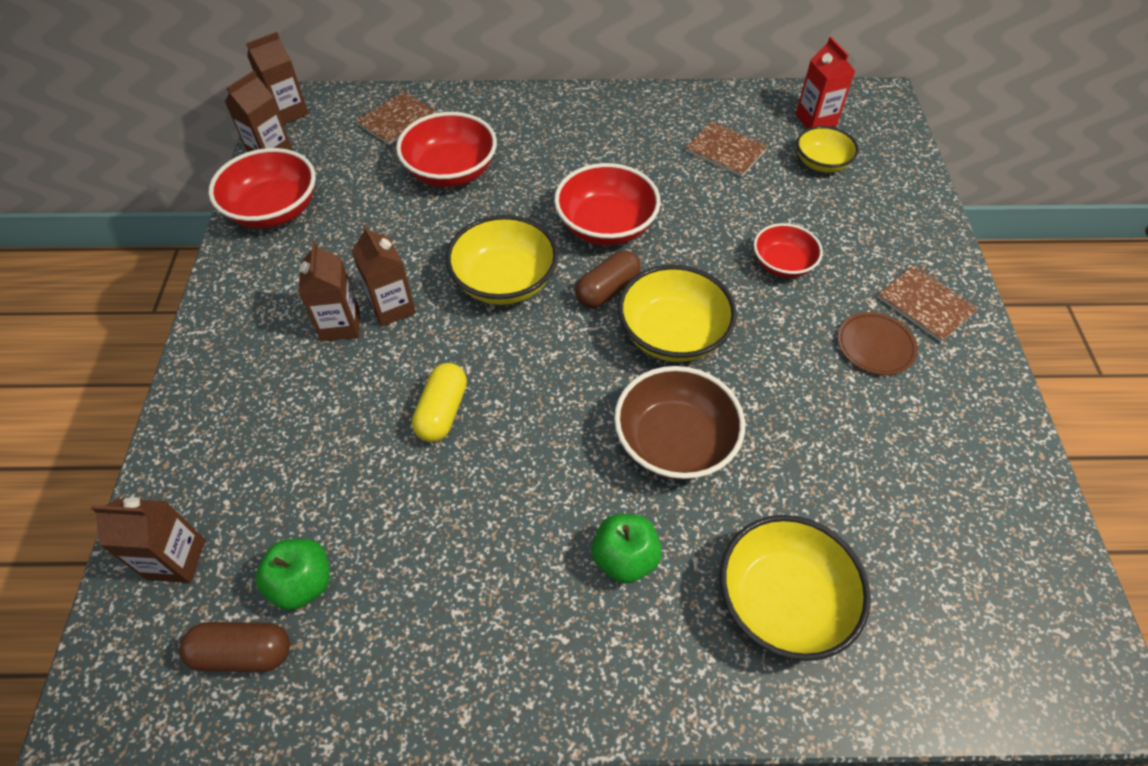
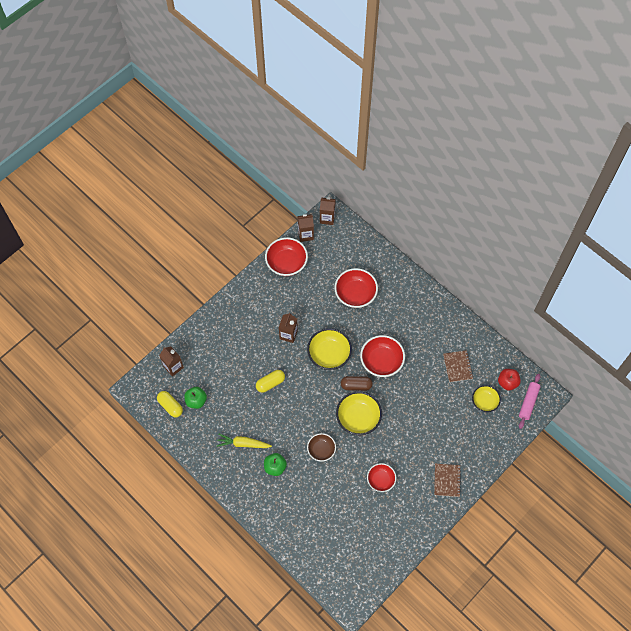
camera: 45 degrees right, 10 degrees up
brown capsule [179,622,290,672] -> yellow capsule [157,391,183,417]
brown carton [298,241,360,342] -> none
brown notebook [355,91,436,145] -> none
brown bowl [614,366,745,480] -> brown bowl [307,433,336,462], size x0.63
yellow bowl [720,515,871,661] -> none
red bowl [753,223,823,278] -> red bowl moved to [367,463,396,492]
red carton [795,37,856,129] -> red apple [498,369,521,391]
brown plate [838,312,918,375] -> none
none -> yellow carrot [217,433,272,448]
none -> pink rolling pin [519,374,541,429]

